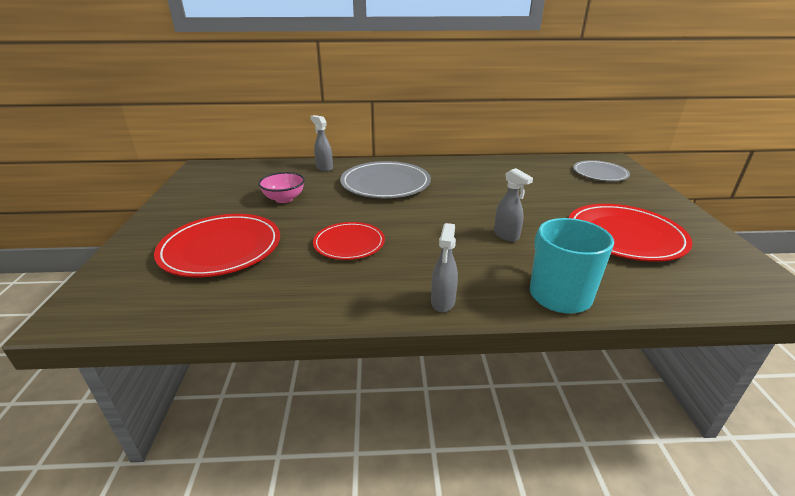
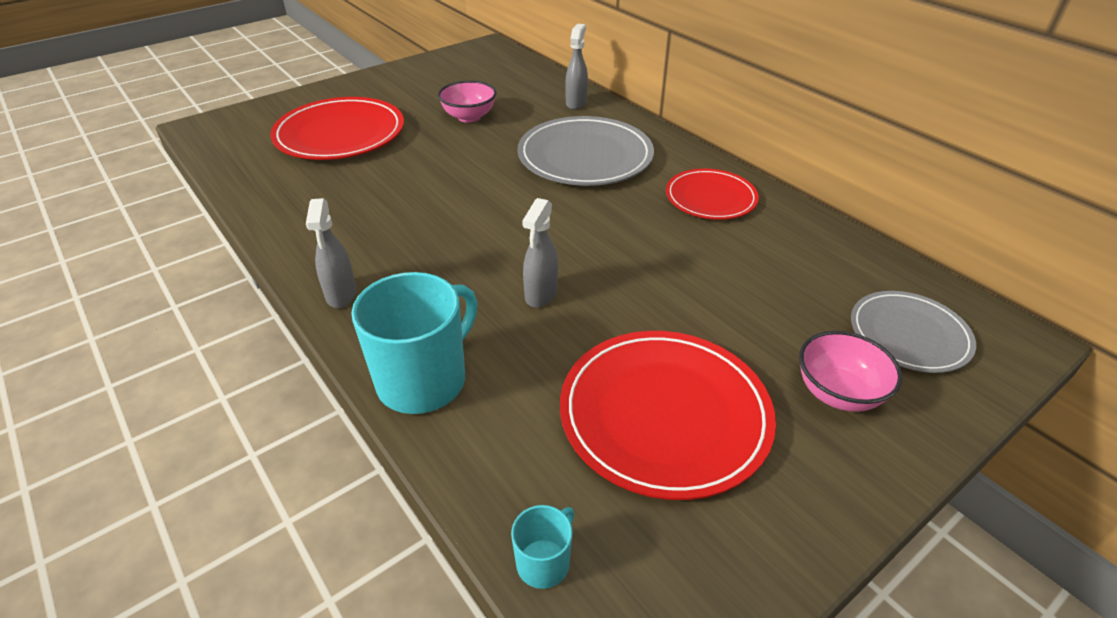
camera: 55 degrees right, 10 degrees up
red plate [313,222,385,260] -> red plate moved to [666,169,759,220]
grey spray bottle [431,223,458,312] -> grey spray bottle turned 75 degrees counterclockwise [306,198,356,308]
none -> turquoise mug [511,505,574,589]
none -> pink bowl [799,331,903,412]

